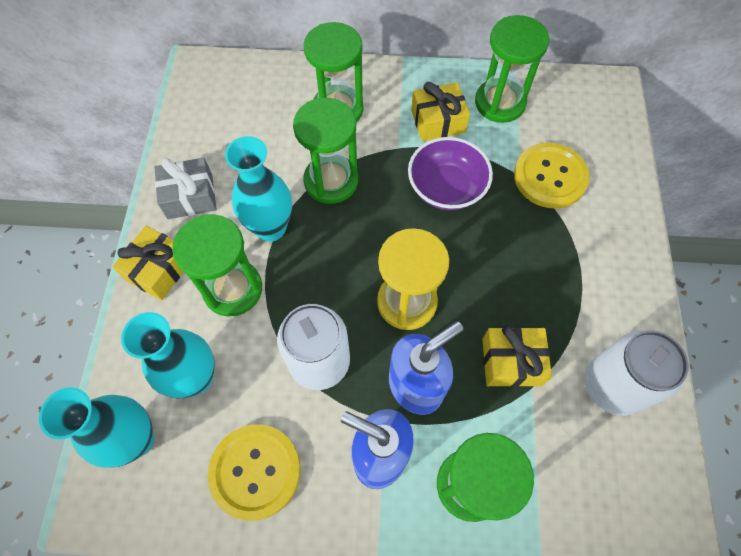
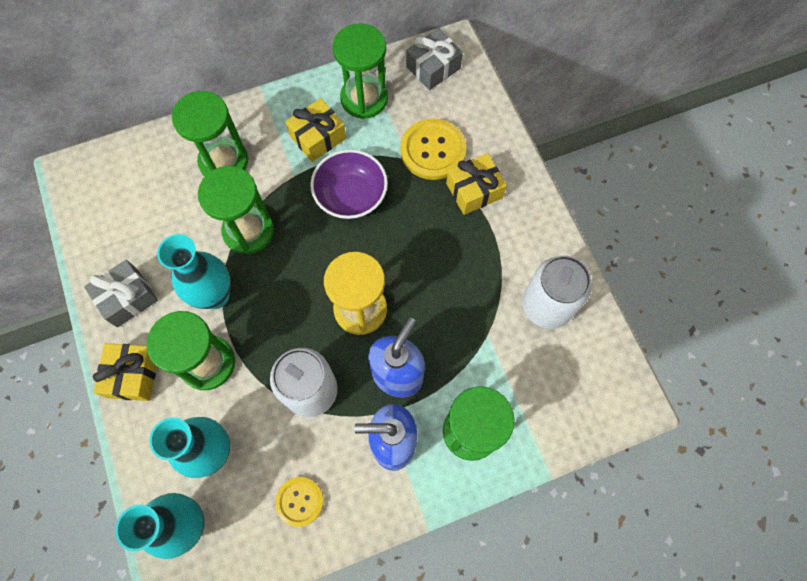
camera: 25 degrees left, 5 degrees up
yellow button [208,424,301,521] -> yellow button [275,477,324,527], size x0.60
yellow gift [482,325,552,387] -> yellow gift moved to [446,153,507,215]
none -> grey gift [406,28,463,90]

